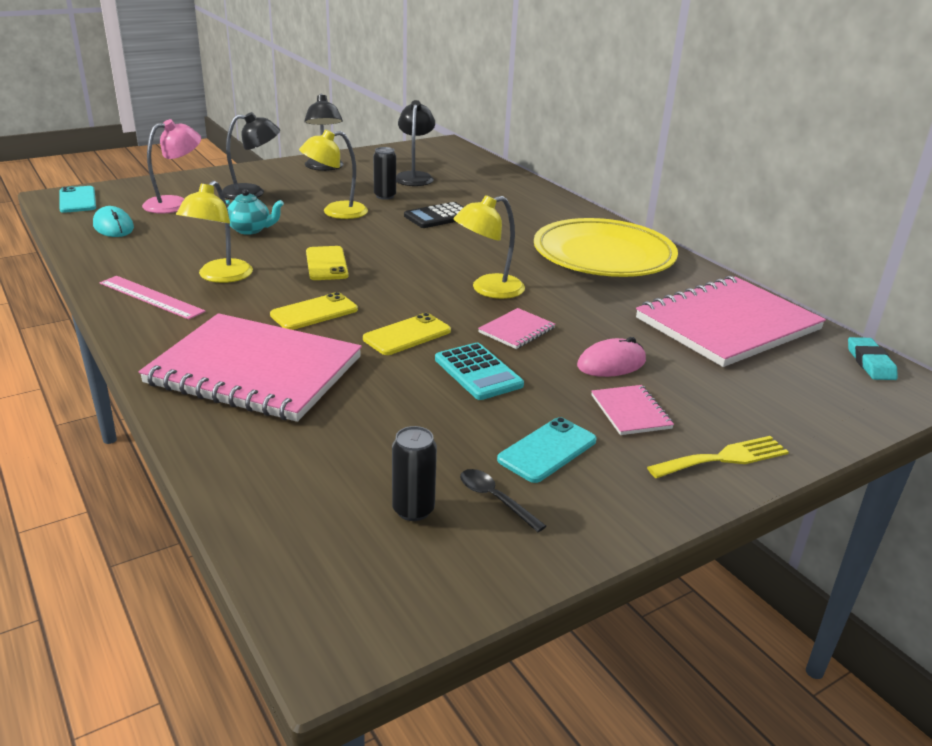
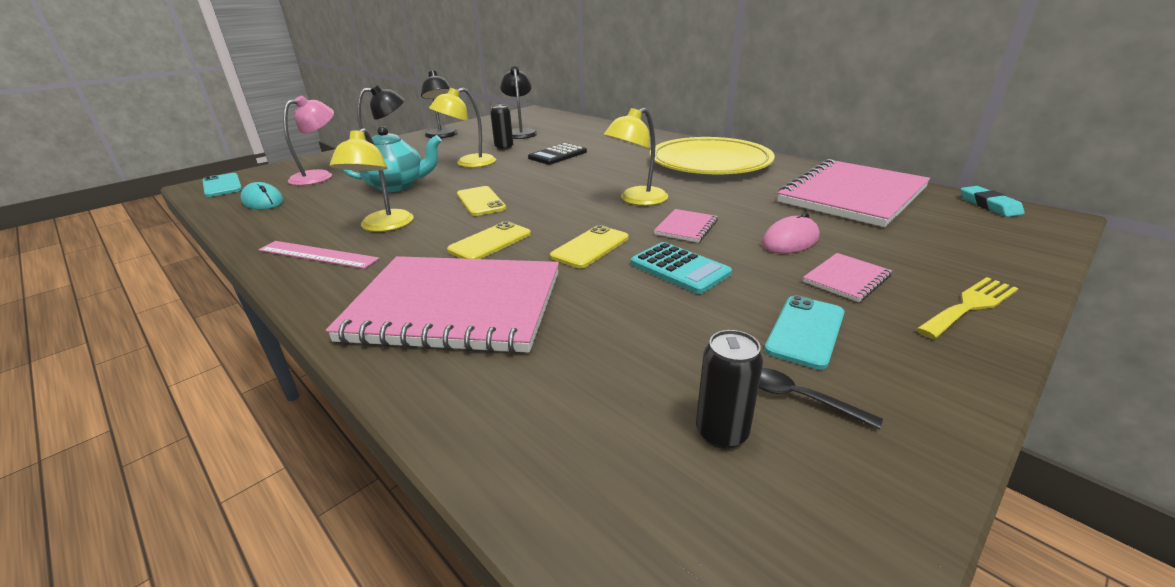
camera: 10 degrees left, 0 degrees up
turquoise teapot [225,189,284,235] -> turquoise teapot [341,126,442,192], size x1.52
pink notebook [591,385,674,435] -> pink notebook turned 75 degrees clockwise [803,253,892,302]

